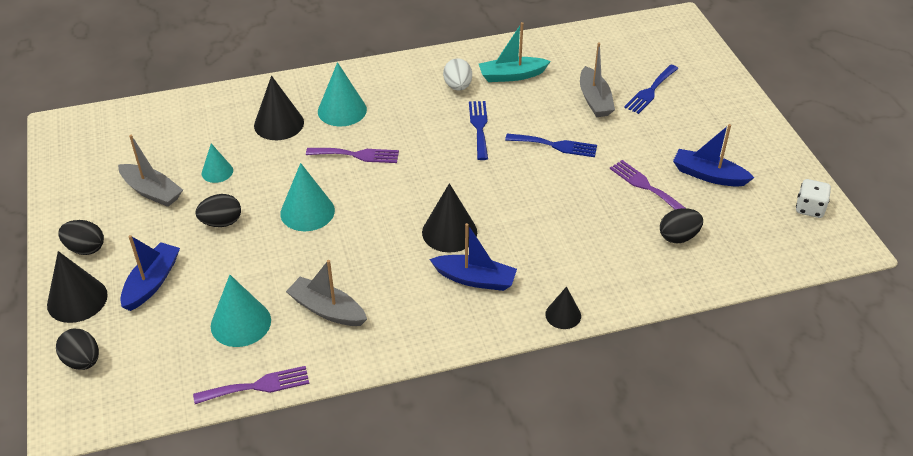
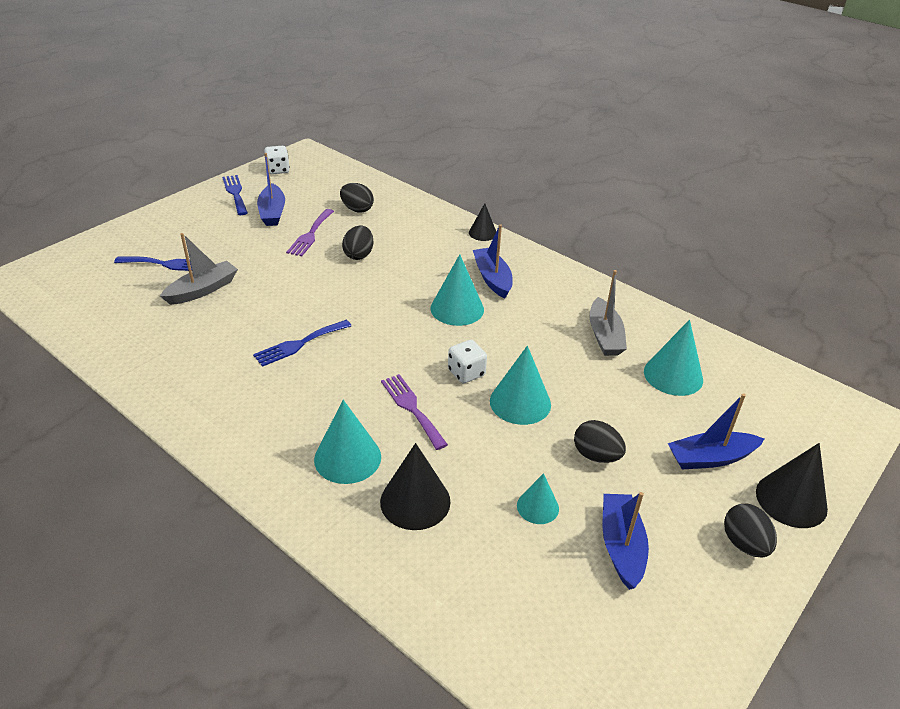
camera: 125 degrees left, 5 degrees down
black egg [56,329,99,370] -> black egg moved to [342,226,373,260]
grey boat [118,135,183,207] -> blue boat [603,492,649,590]
purple fork [193,366,309,404] -> none
black cone [422,183,477,253] -> turquoise cone [431,254,484,326]
white egg [443,58,472,90] -> none
turquoise boat [479,22,551,82] -> none
blue fork [505,133,597,157] -> blue fork moved to [222,175,248,215]
none -> white dice [448,340,487,383]

